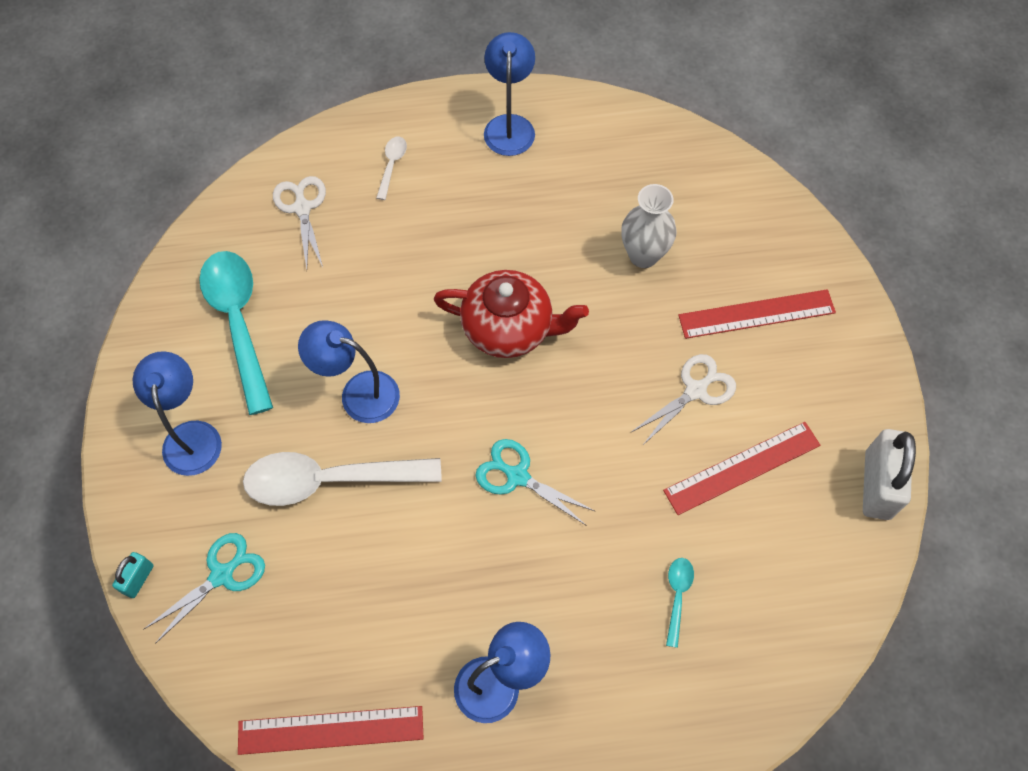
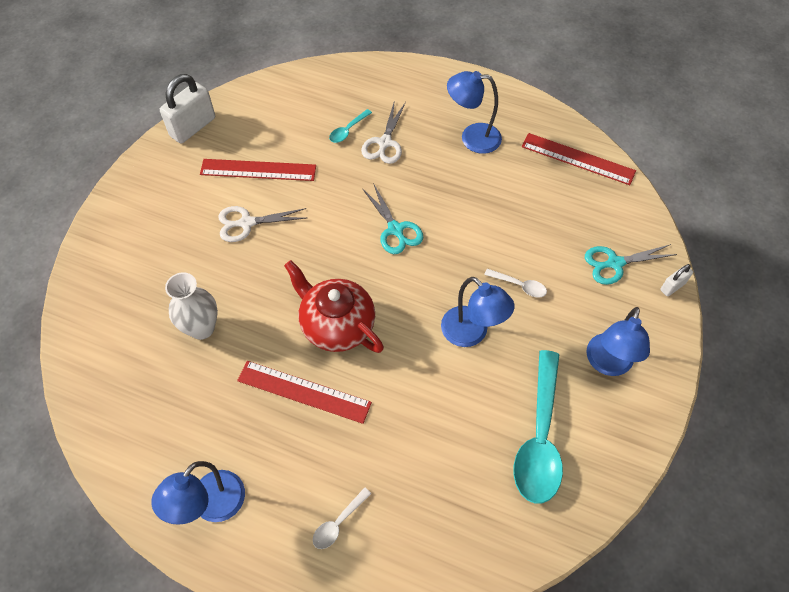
camera: 150 degrees left, 5 degrees down
turquoise padlock [112,552,154,598] -> white padlock [660,264,693,296]
white spoon [243,452,442,506] -> white spoon [484,268,547,298], size x0.44
white scissors [273,176,326,269] -> white scissors moved to [361,100,406,164]
red ruler [678,289,836,339] -> red ruler moved to [237,361,372,424]

